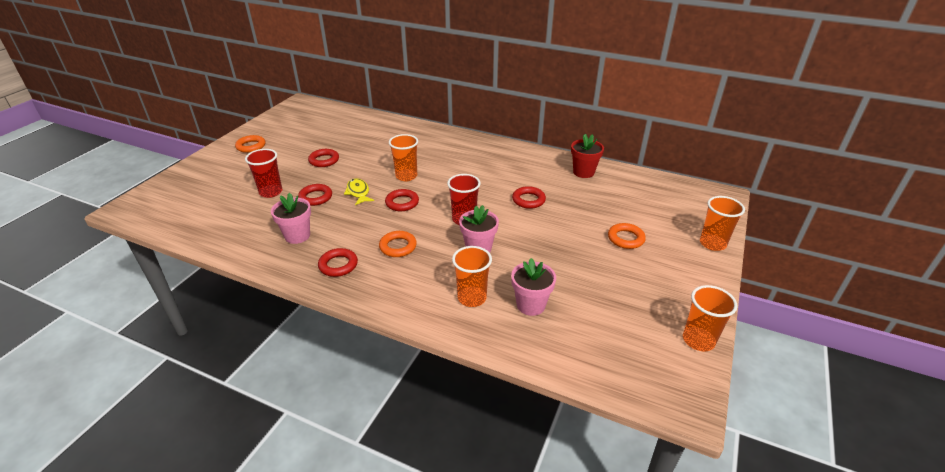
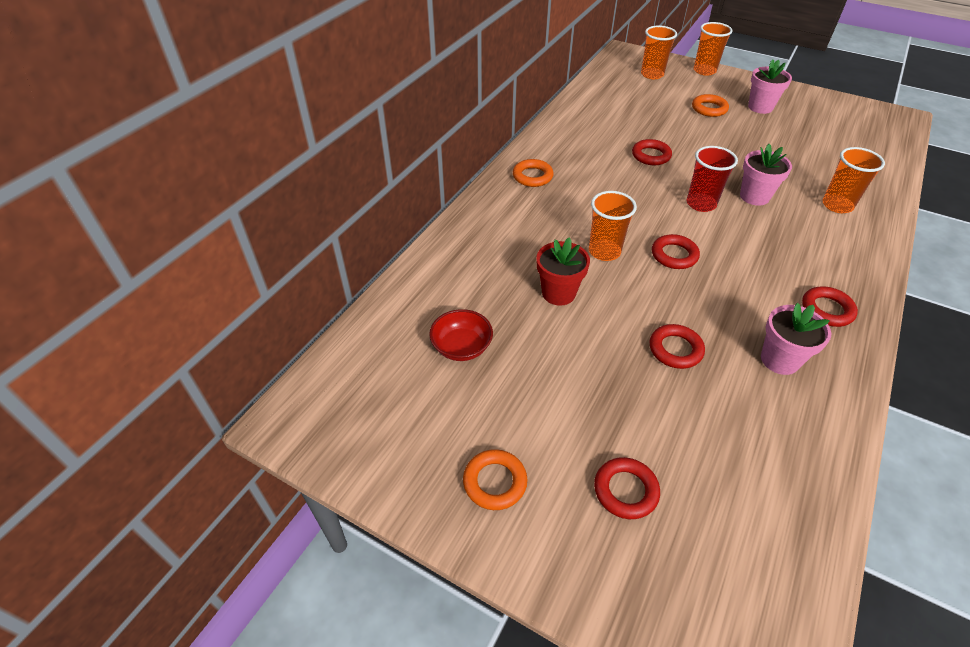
camera: 85 degrees left, 10 degrees up
red cup [245,149,282,198] -> none
red ring [308,149,339,167] -> red ring moved to [594,457,660,519]
yellow fish [344,178,374,205] -> none
orange ring [379,231,417,257] -> orange ring moved to [513,159,554,187]
pink flower pot [511,258,556,316] -> pink flower pot moved to [748,59,792,114]
red flower pot [571,134,604,178] -> red flower pot moved to [537,237,590,306]
orange cup [683,285,738,351] -> orange cup moved to [641,26,677,79]
none -> red bowl [429,309,493,361]

